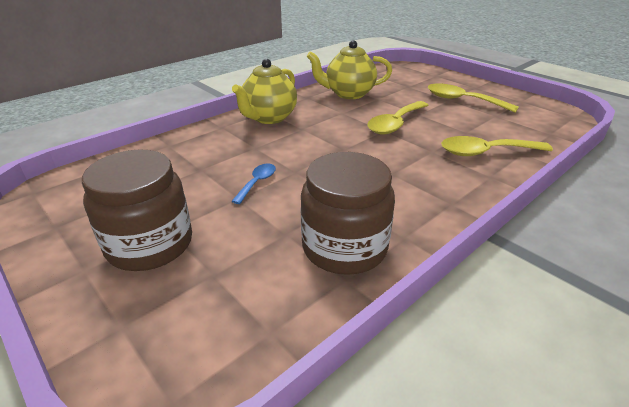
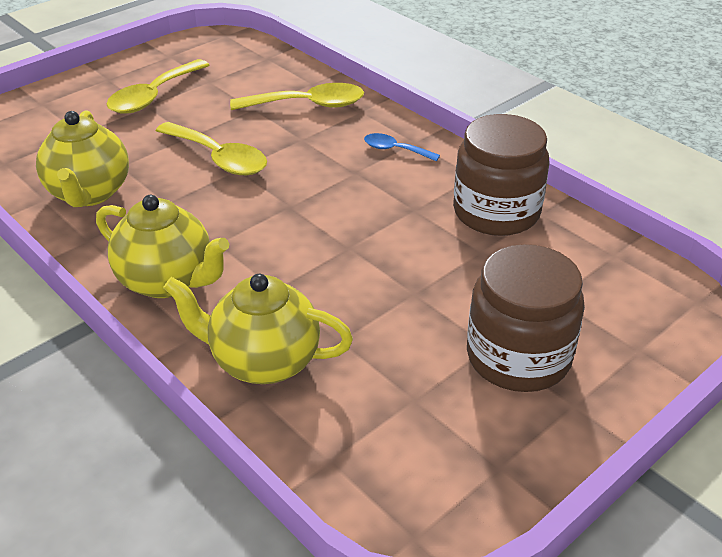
camera: 90 degrees left, 5 degrees up
blue spoon [232,163,276,204] -> blue spoon moved to [364,133,440,161]
yellow spoon [441,136,553,156] -> yellow spoon turned 90 degrees counterclockwise [230,83,364,110]
none -> yellow teapot [163,274,353,384]

